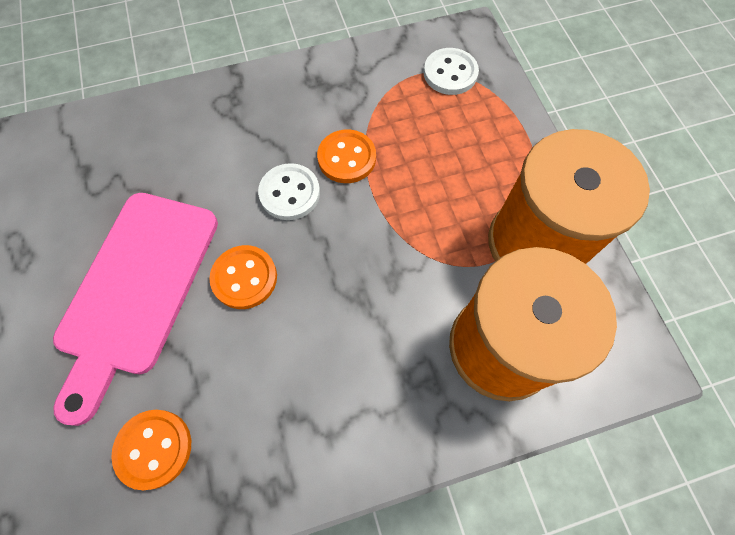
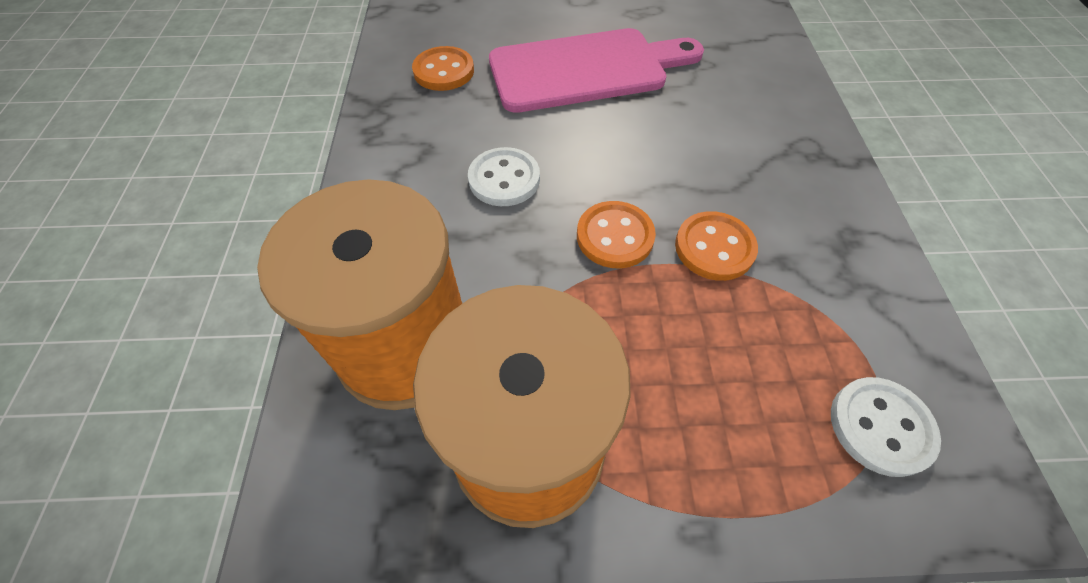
camera: 105 degrees right, 10 degrees down
pink cutting board [53,193,218,426] -> pink cutting board turned 135 degrees clockwise [489,28,704,113]
orange button [209,245,277,309] -> orange button moved to [577,201,656,269]
white button [258,163,320,220] -> white button moved to [468,147,540,206]

